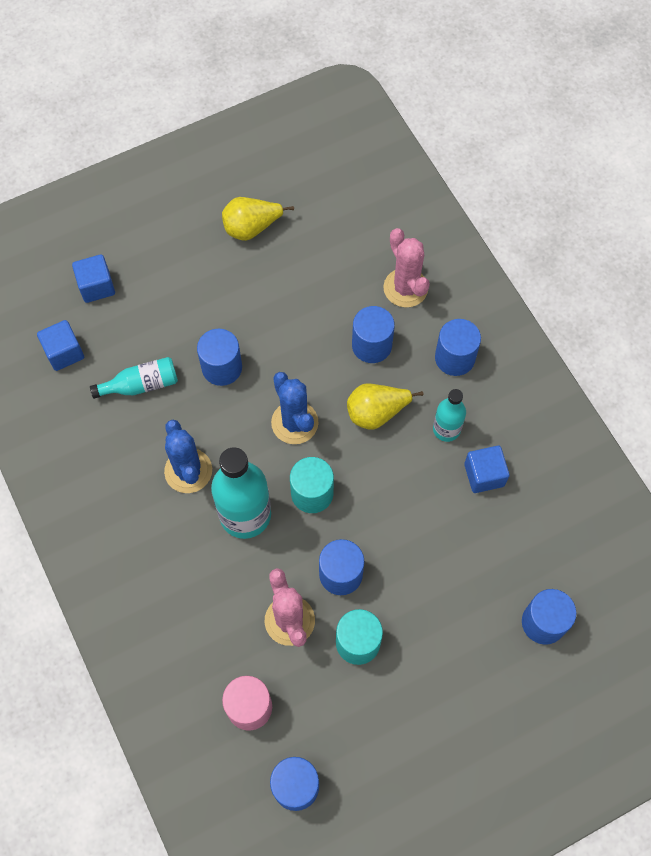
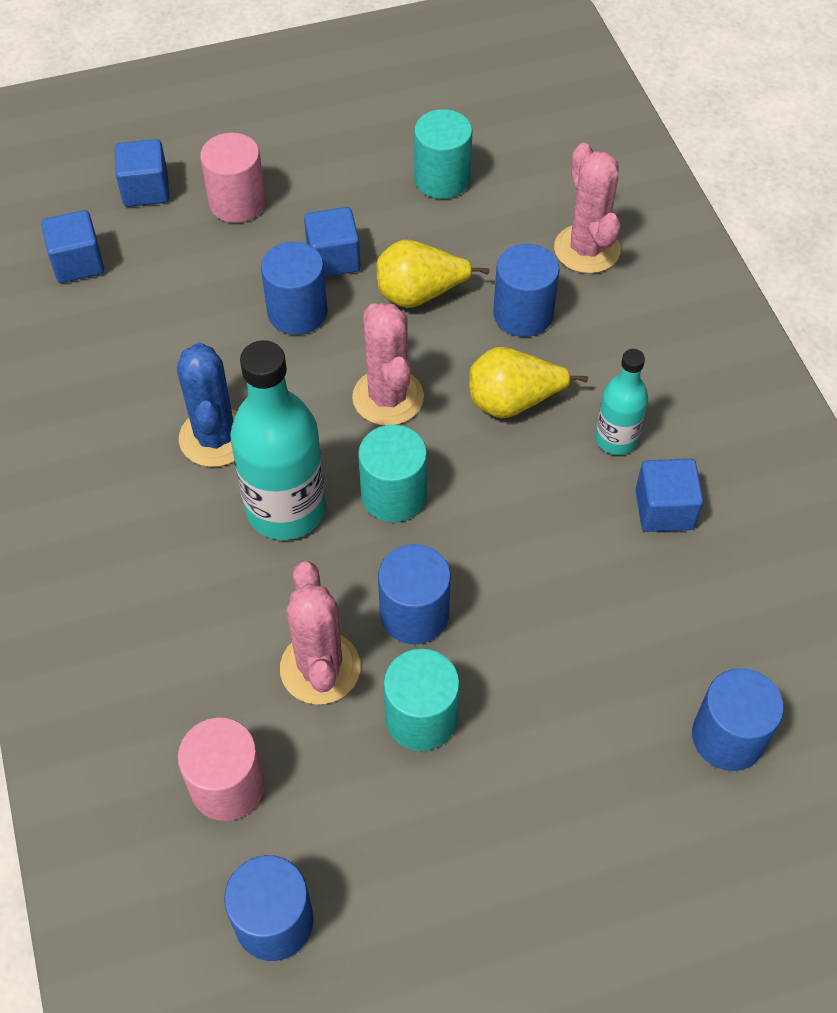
camera: 10 degrees right, 10 degrees down
turquoise bottle [90,357,178,399] -> none
yellow pear [222,197,294,241] -> yellow pear moved to [376,240,490,308]
blue cactus [271,372,319,444] -> pink cactus [352,303,424,426]
blue cylinder [435,319,481,376] -> none
none -> pink cylinder [200,133,266,223]
none -> blue cube [304,207,361,277]
none -> turquoise cylinder [414,109,472,199]

